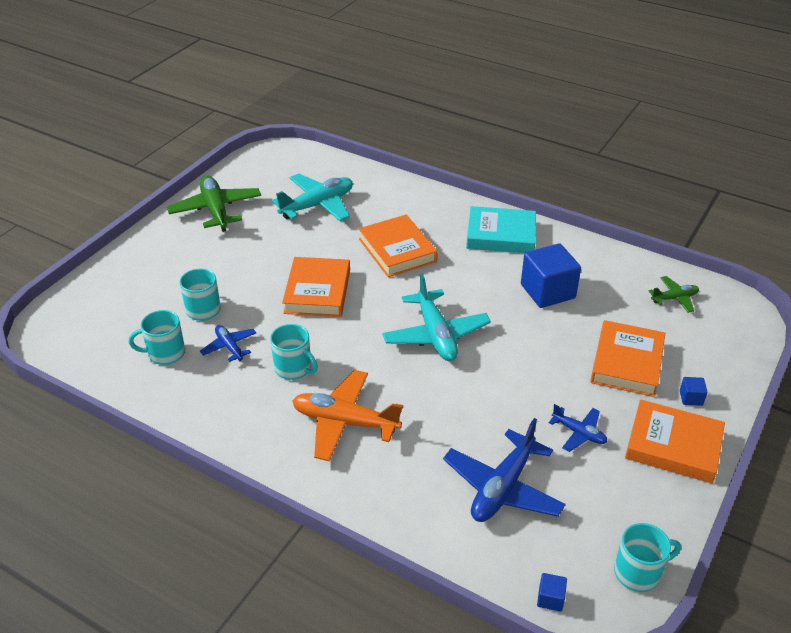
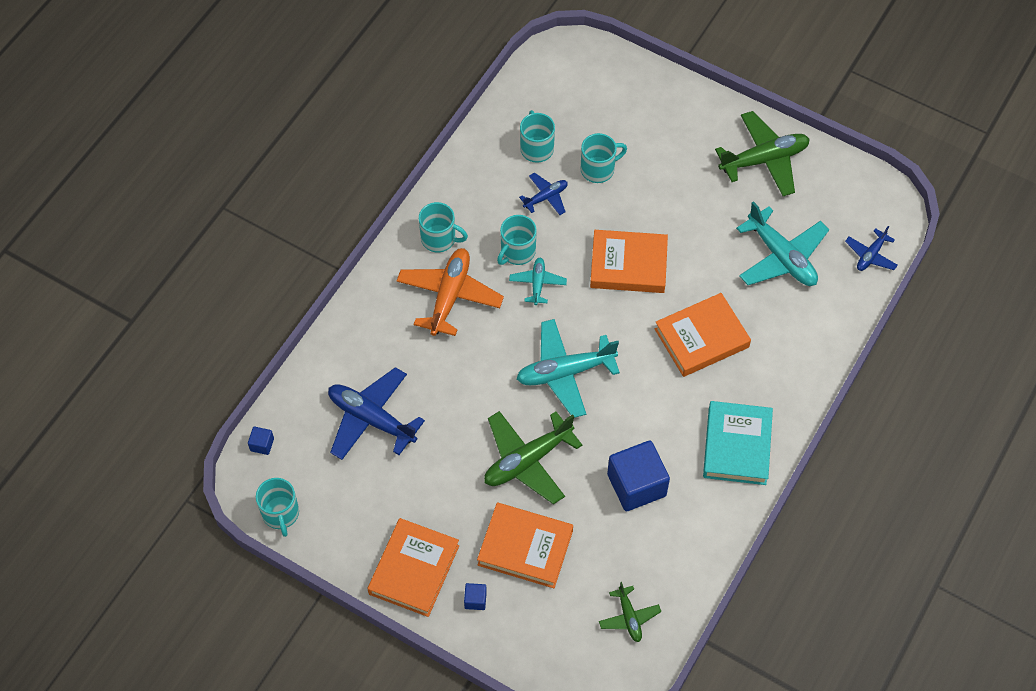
camera: 90 degrees right, 20 degrees up
blue plane [549,404,608,452] -> blue plane moved to [845,226,898,271]
none -> turquoise mug [419,202,468,252]
none -> green plane [484,411,582,505]
none -> turquoise plane [509,258,567,305]

